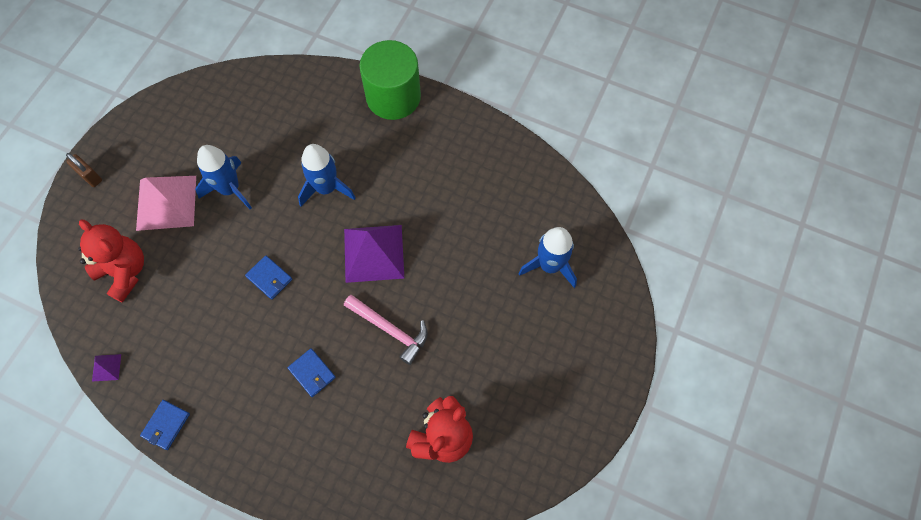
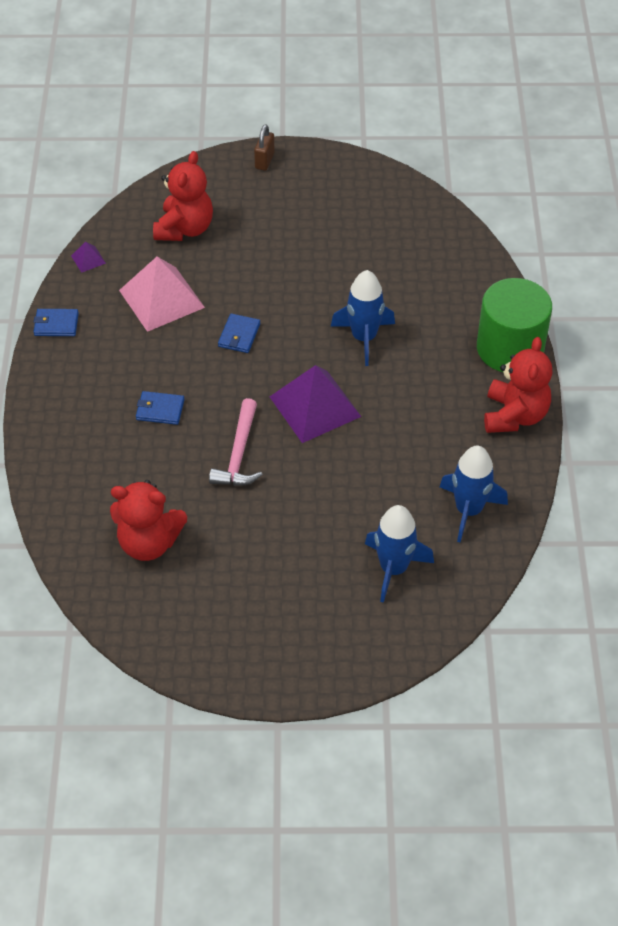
camera: 65 degrees right, 15 degrees down
pink pyramid [136,176,196,231] -> pink pyramid moved to [119,257,205,332]
blue rocket [195,145,252,209] -> blue rocket moved to [440,446,508,543]
blue wallet [288,348,336,397] -> blue wallet turned 75 degrees clockwise [136,391,185,425]
none -> red teddy bear [484,337,552,433]

